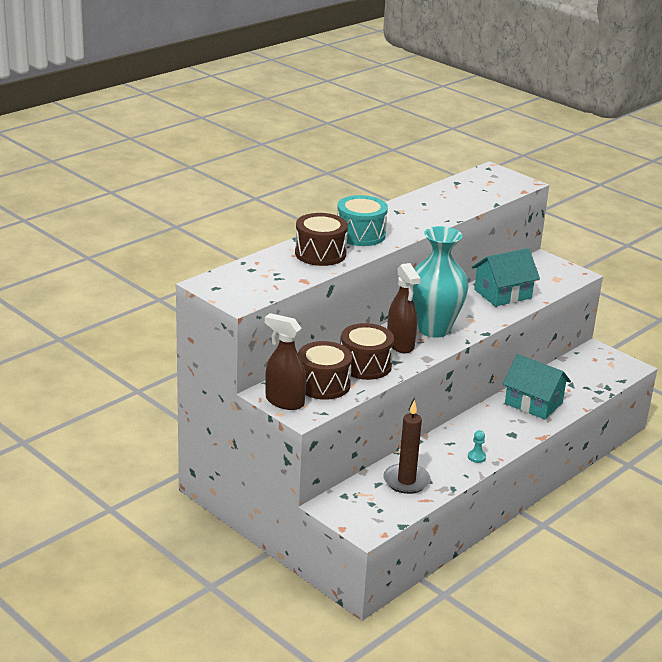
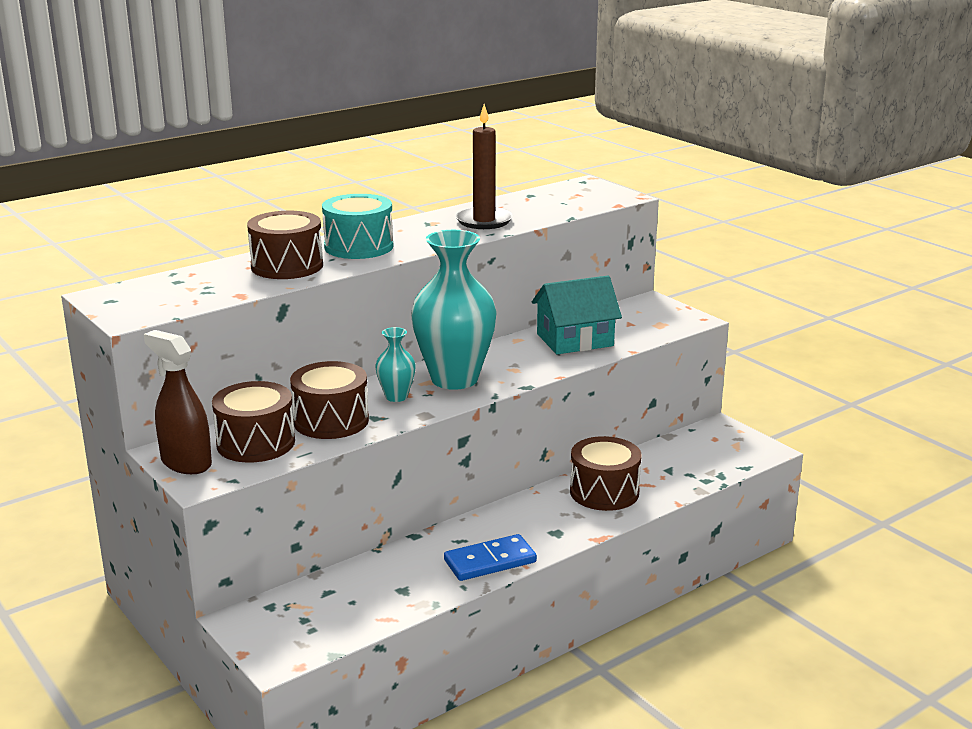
camera: 10 degrees right, 5 degrees down
brown candle [383,400,431,494] -> brown candle moved to [455,104,513,229]
brown spray bottle [387,263,420,353] -> turquoise vase [375,327,416,402]
turquoise pawn [468,430,486,463] -> blue domino [444,534,537,581]
turquoise house [503,354,571,419] -> brown drum [570,436,642,511]

